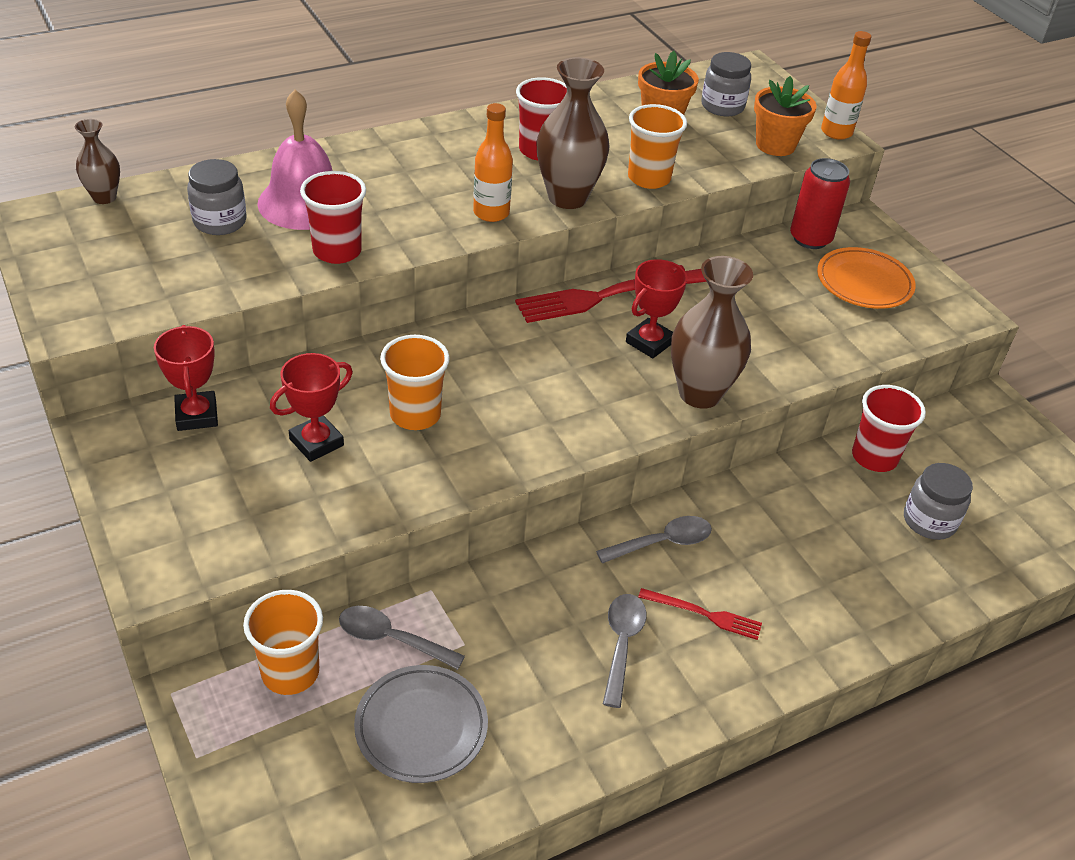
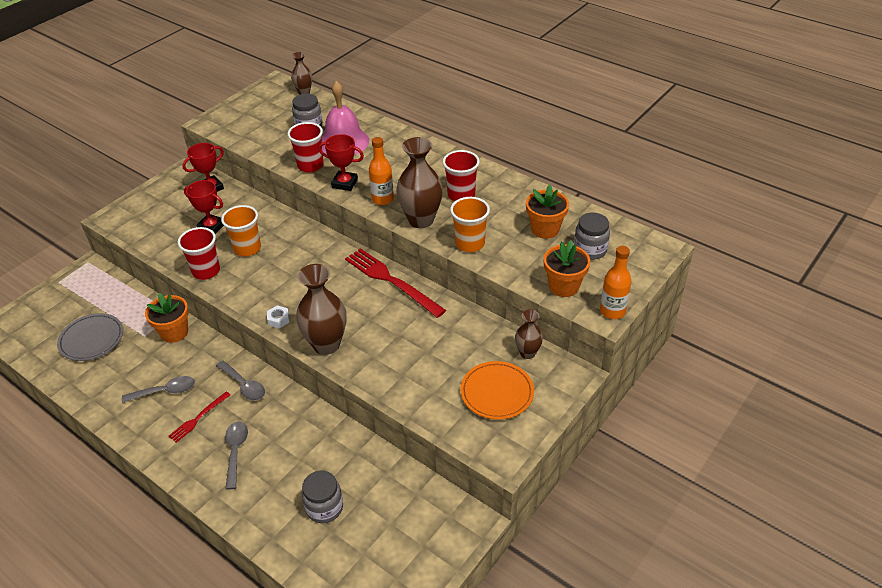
camera: 70 degrees right, 0 degrees up
orange cup [243,590,323,695] -> none
grey spoon [339,606,465,670] -> grey spoon moved to [225,422,248,489]
red trophy [626,259,688,358] -> red trophy moved to [318,134,364,191]
red fork [638,588,762,640] -> red fork turned 45 degrees clockwise [169,391,231,443]
red can [790,158,850,249] -> brown vase [515,309,543,359]
red cup [852,385,926,472] -> red cup moved to [177,227,220,280]
none -> orange flower pot [145,293,189,343]
none -> white nut [267,305,289,328]

